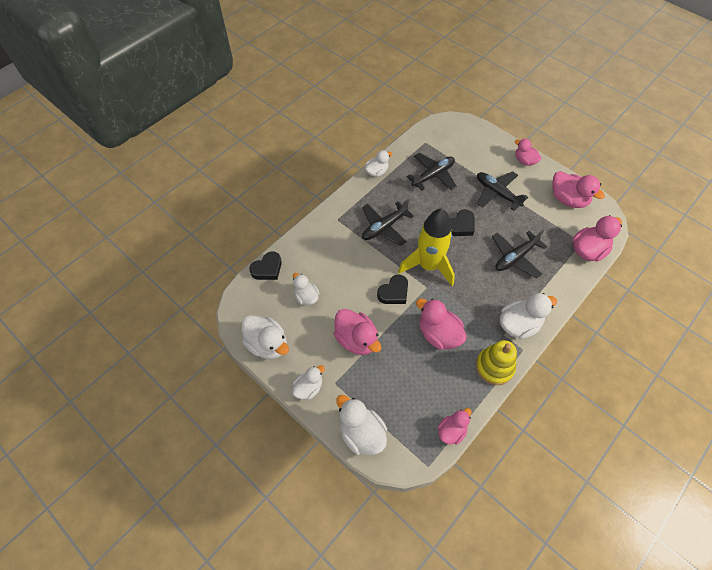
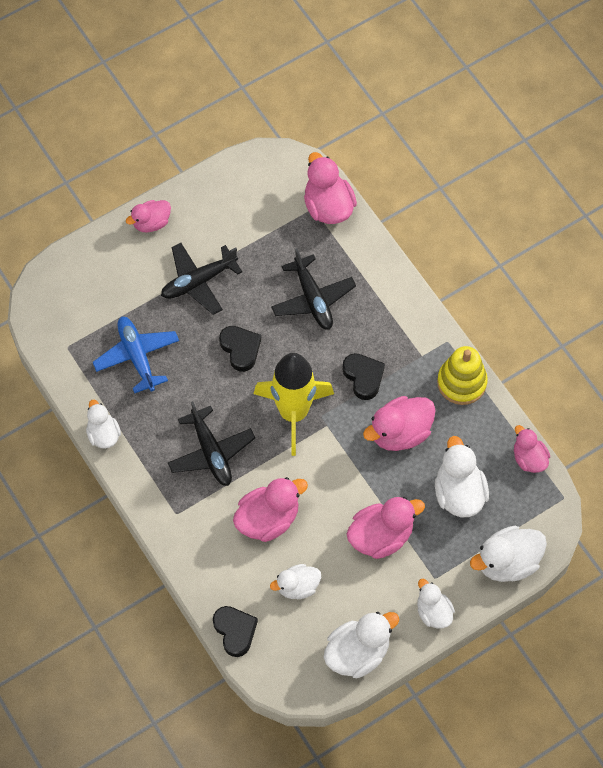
camera: 75 degrees left, 5 degrees up
black heart [377,275,408,304] -> black heart moved to [342,353,385,400]
black plane [407,153,457,191] -> blue plane [93,317,179,393]
white duck [500,293,557,340] -> white duck moved to [435,436,489,517]
pink duck [552,171,605,208] -> pink duck moved to [233,477,308,542]

